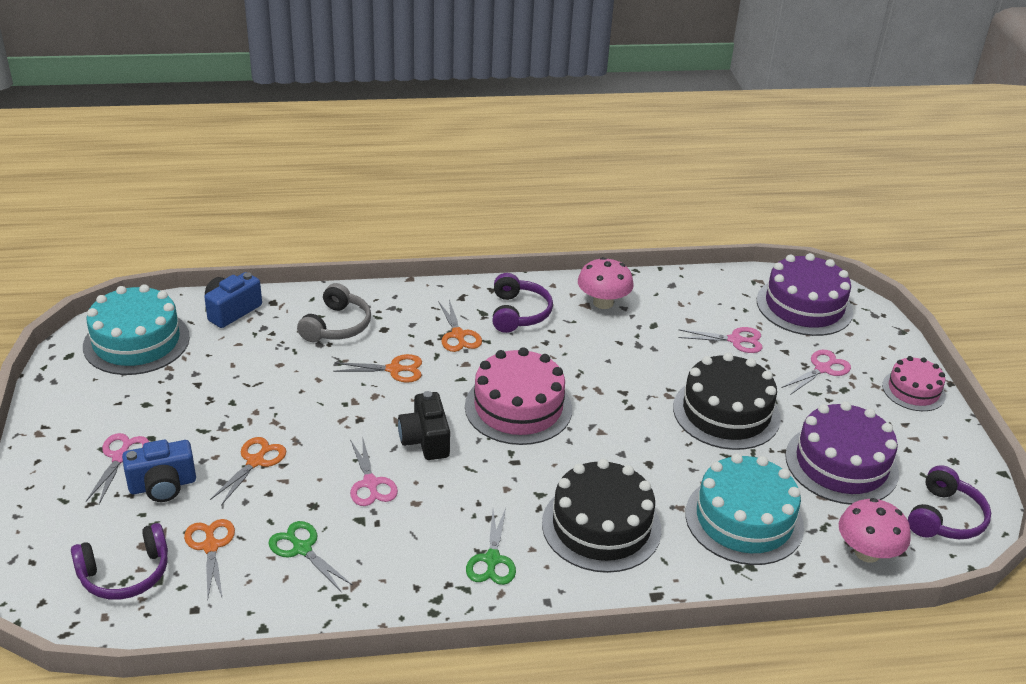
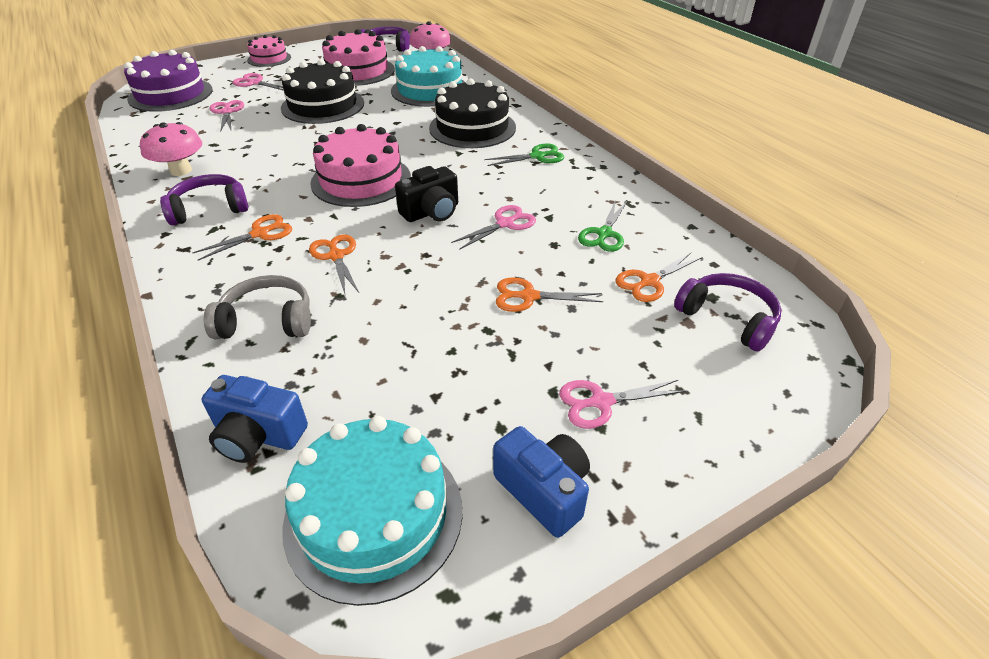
camera: 110 degrees left, 5 degrees up
blue camera [122,440,196,502] -> blue camera moved to [493,426,590,538]
purple cake [785,401,899,505] -> pink cake [322,29,395,86]

